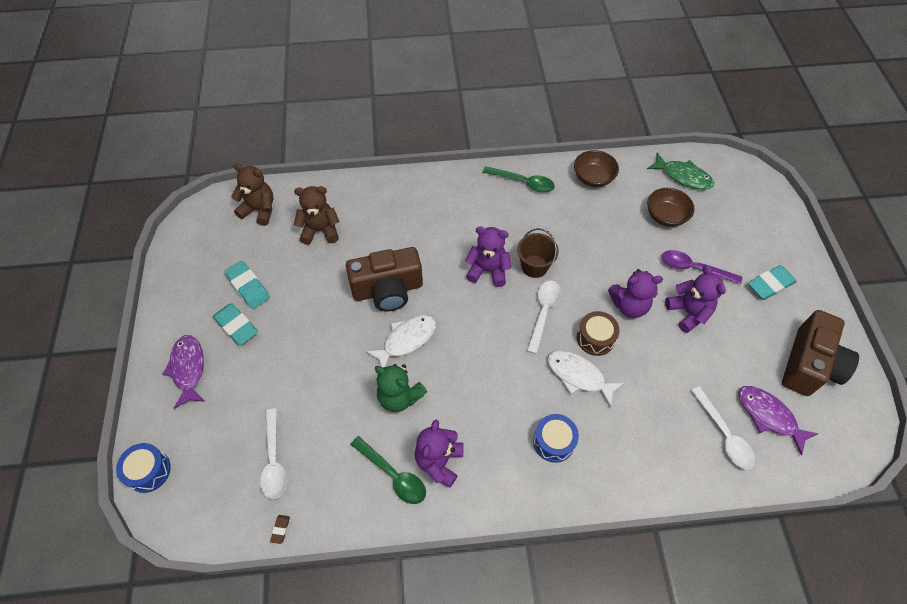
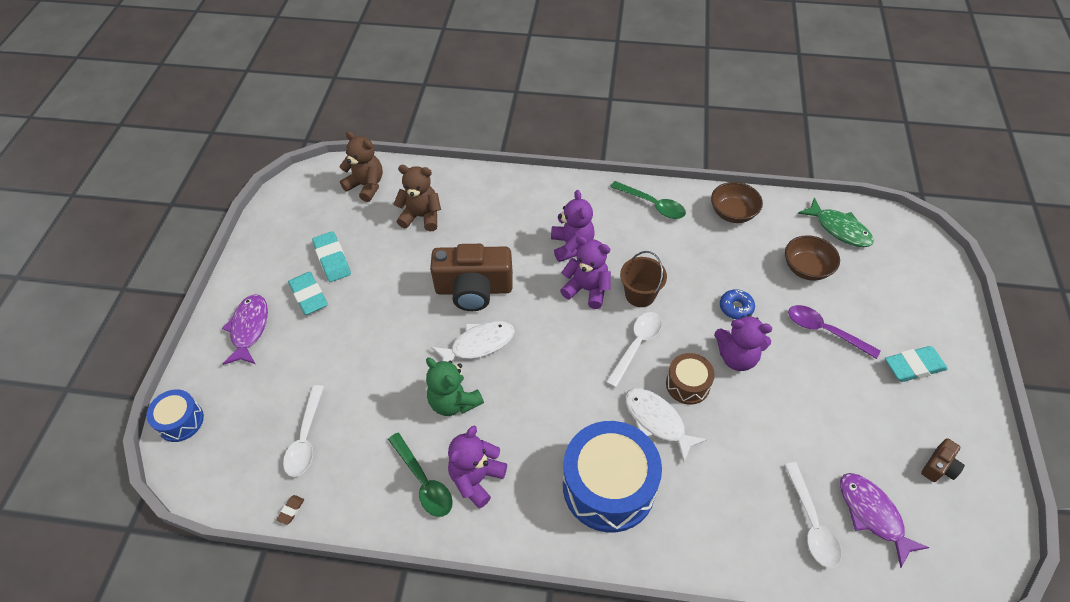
camera: 15 degrees right, 5 degrees down
blue drum [533,414,579,463] -> blue drum [563,421,662,533], size x1.95
purple teddy bear [665,265,726,333] -> purple teddy bear moved to [551,190,595,262]
brown camera [782,310,859,396] -> brown camera [921,438,965,482], size x0.44
none -> blue donut [720,289,755,319]

